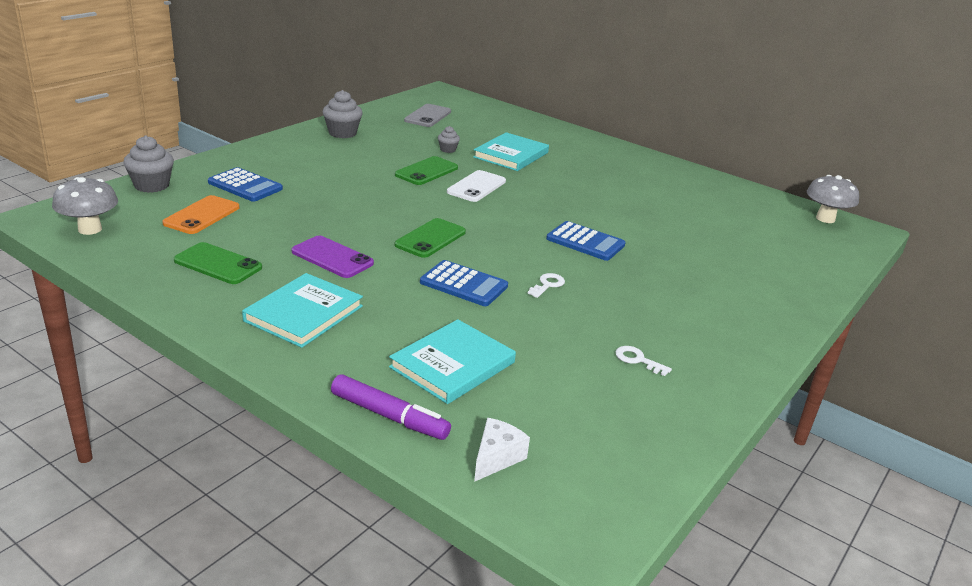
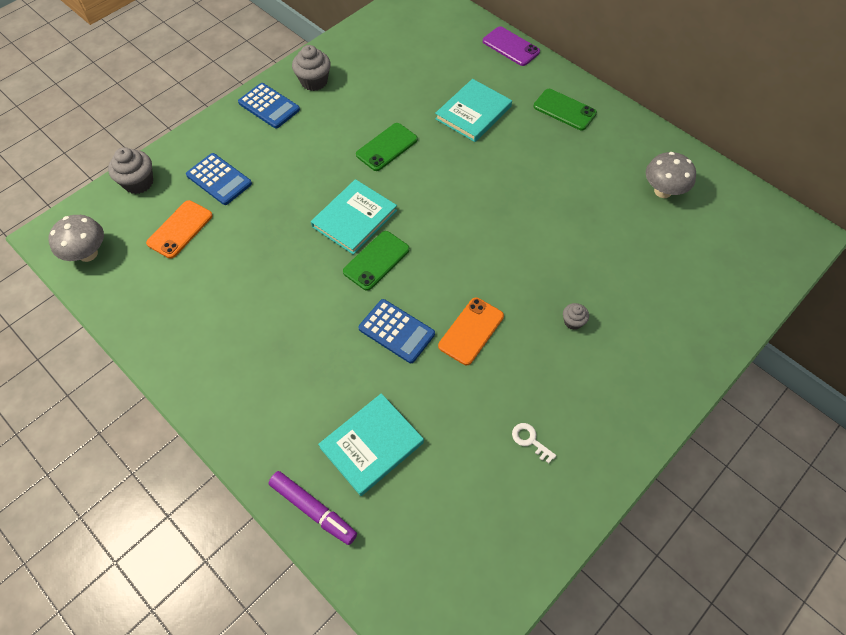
camera: 10 degrees right, 30 degrees up
green phone [174,242,262,284] -> green phone moved to [534,89,597,130]
turquoise book [242,273,363,348] -> turquoise book moved to [311,179,397,255]
purple phone [292,236,374,278] -> purple phone moved to [483,26,540,66]
grey phone [404,104,451,127] -> none
grey cupcake [438,126,460,153] -> grey cupcake moved to [563,303,589,330]
white phone [447,170,506,202] -> none
white cheese [474,418,530,482] -> none
white key [527,273,565,298] -> orange phone [438,298,504,365]
blue calculator [546,221,626,261] -> blue calculator moved to [238,83,300,129]
grey mushroom [807,175,859,223] -> grey mushroom moved to [646,152,696,198]

